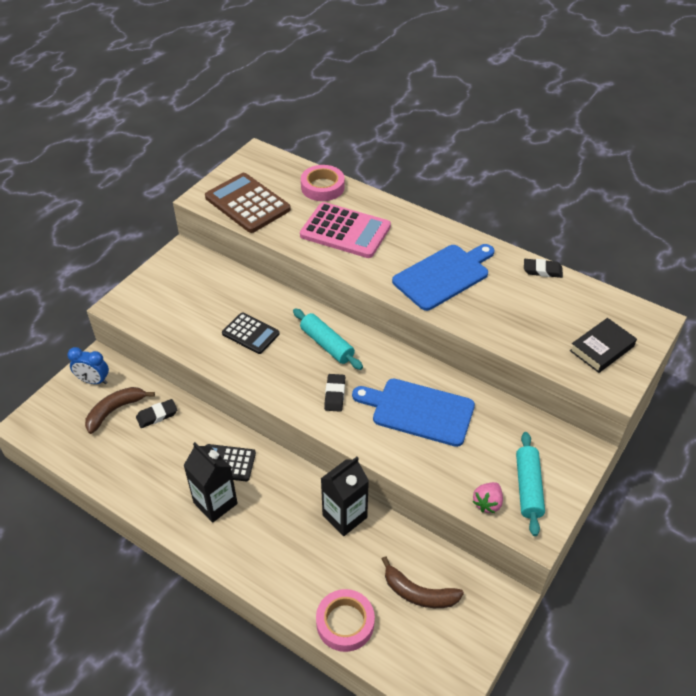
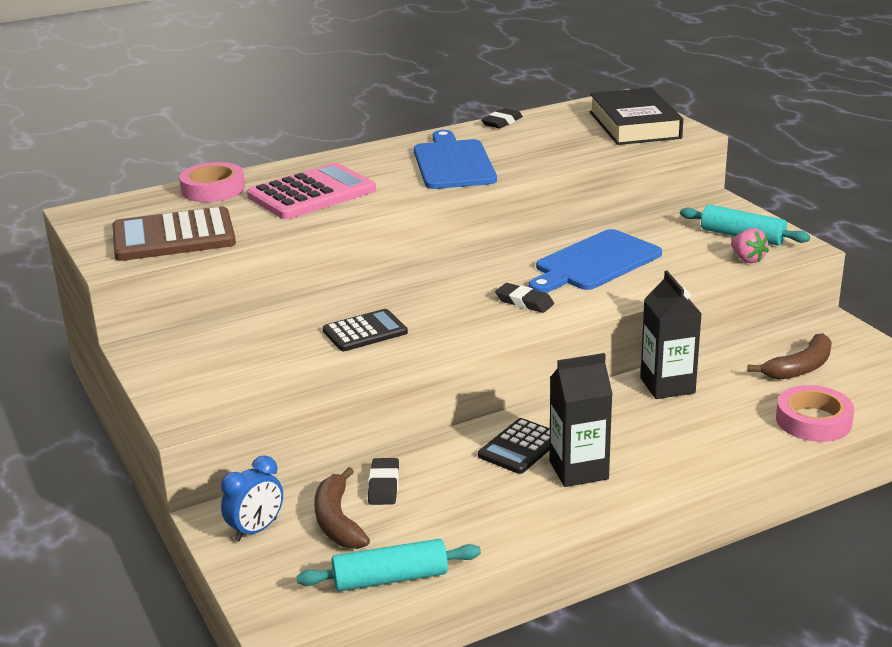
camera: 60 degrees left, 20 degrees down
turquoise rolling pin [293,308,363,370] -> turquoise rolling pin moved to [297,539,481,592]
black book [570,318,637,373] -> black book [590,88,683,145], size x1.60

